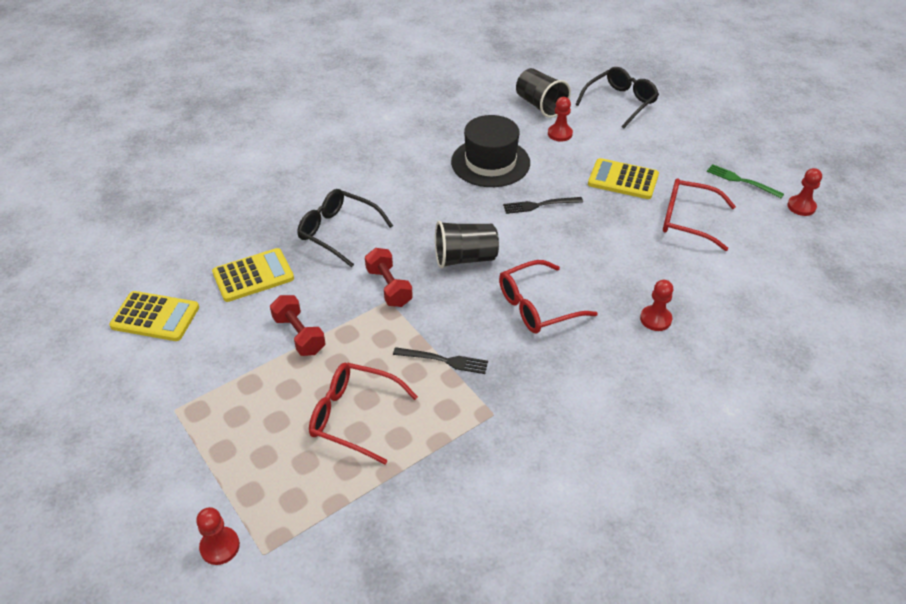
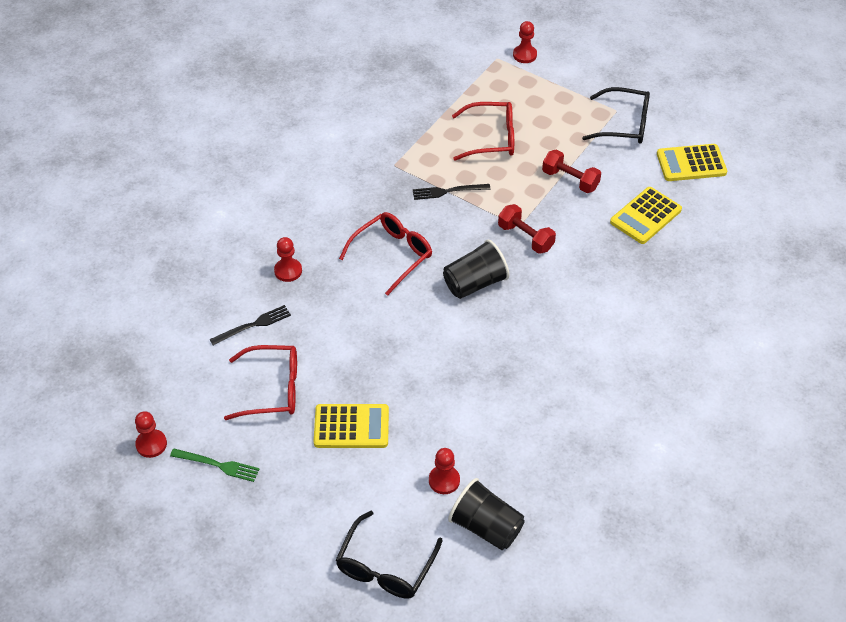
camera: 160 degrees right, 5 degrees up
black glasses [297,189,393,267] -> black glasses moved to [582,87,650,144]
black hat [451,115,530,187] -> none
black fork [503,197,583,214] -> black fork moved to [210,305,291,345]

